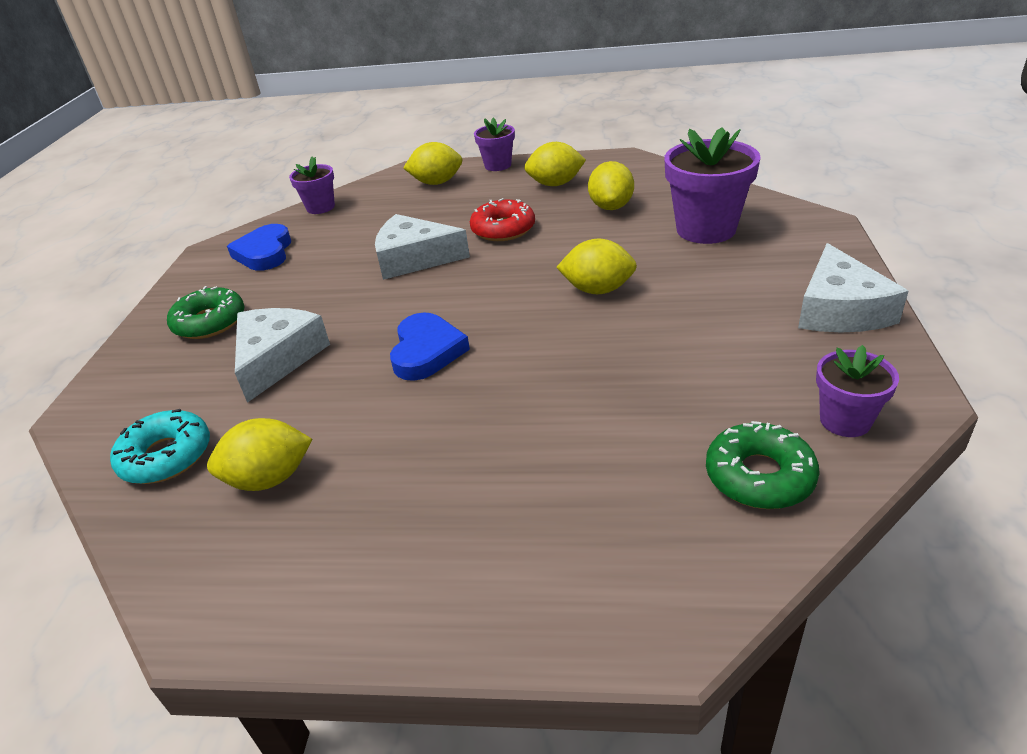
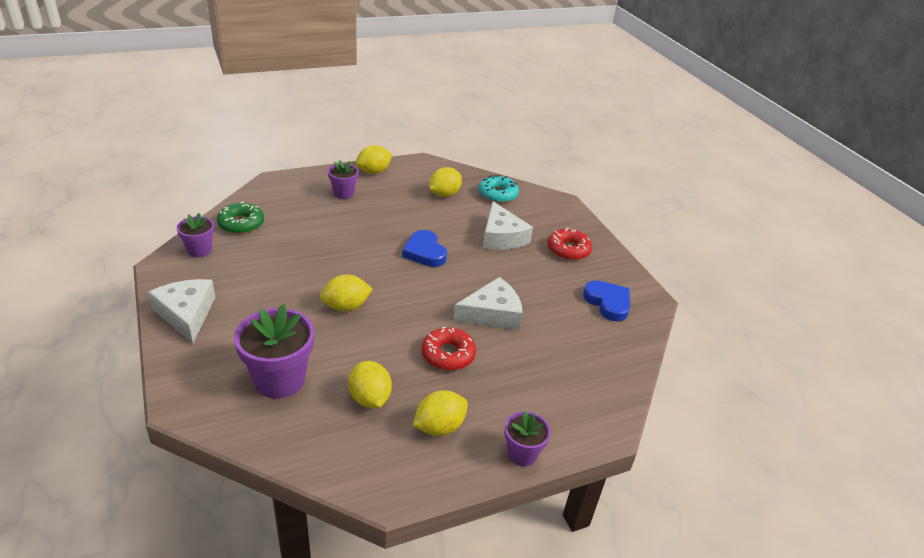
camera: 145 degrees right, 0 degrees up
green donut [167,286,244,339] -> red donut [547,228,592,260]
purple flower pot [289,156,335,214] -> purple flower pot moved to [328,160,359,199]
yellow lemon [403,142,463,185] -> yellow lemon moved to [356,145,392,174]

